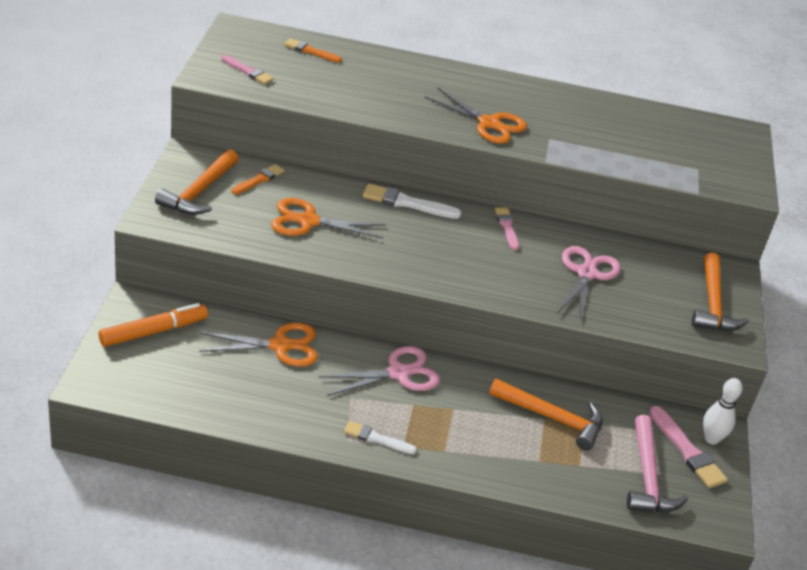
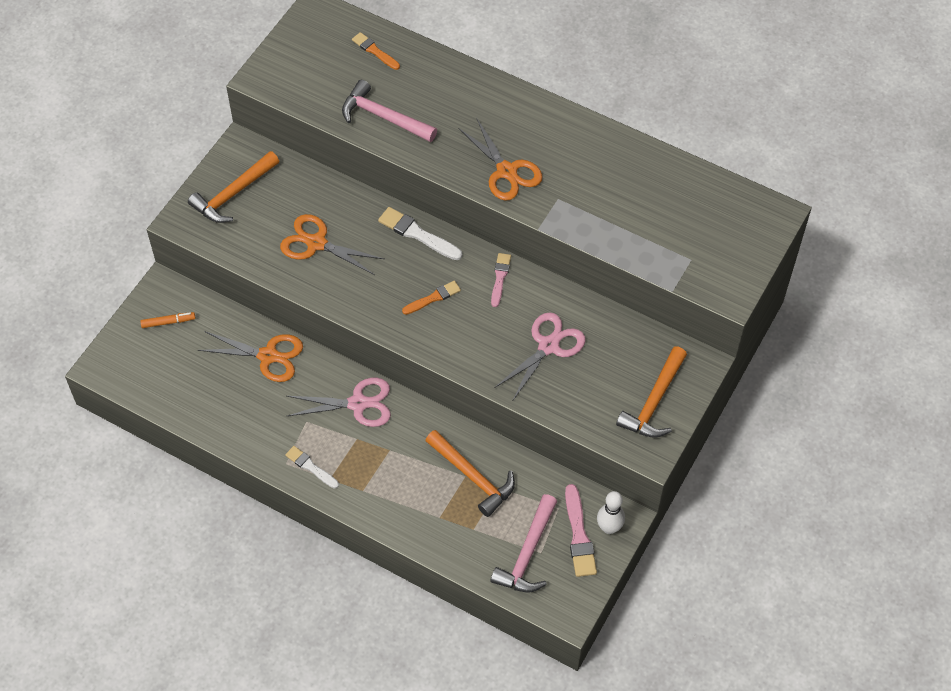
camera: 25 degrees right, 20 degrees up
orange marker [99,303,208,347] -> orange marker [140,312,195,328], size x0.57
pink brush [221,55,274,84] -> none
orange brush [231,164,284,194] -> orange brush moved to [402,281,461,315]
none -> pink hammer [342,80,437,142]

